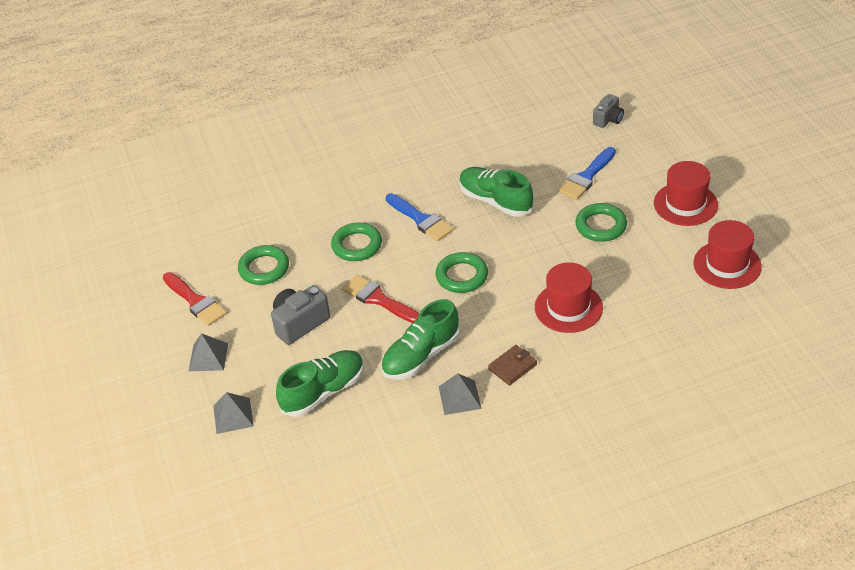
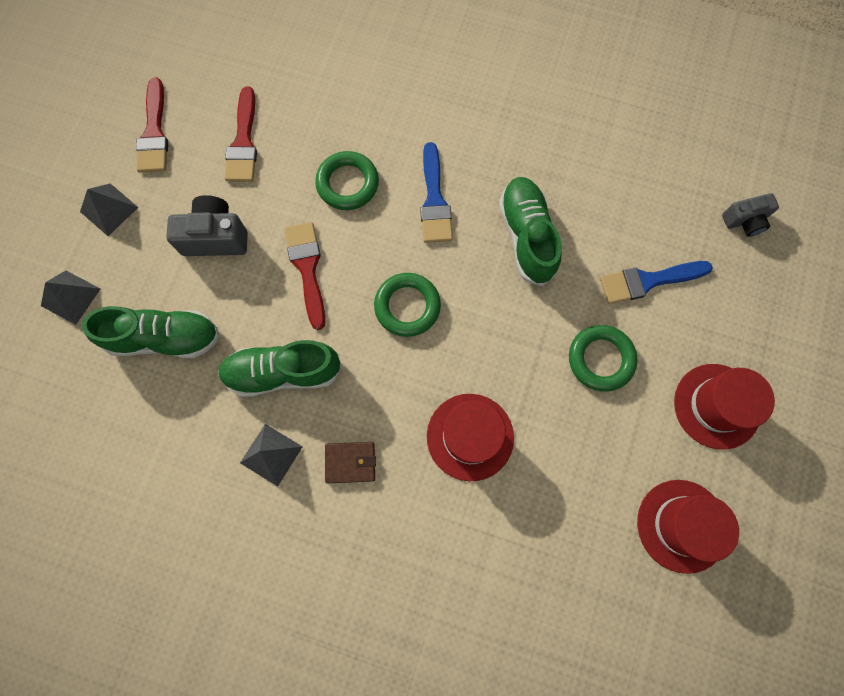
camera: 35 degrees right, 30 degrees up
green ring [238,245,289,285] -> red brush [225,86,257,182]

